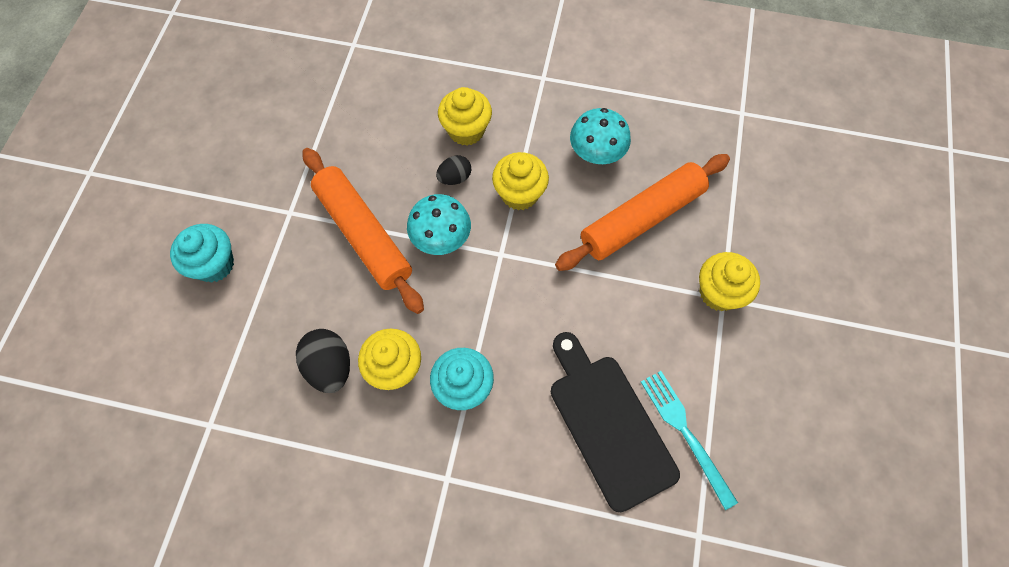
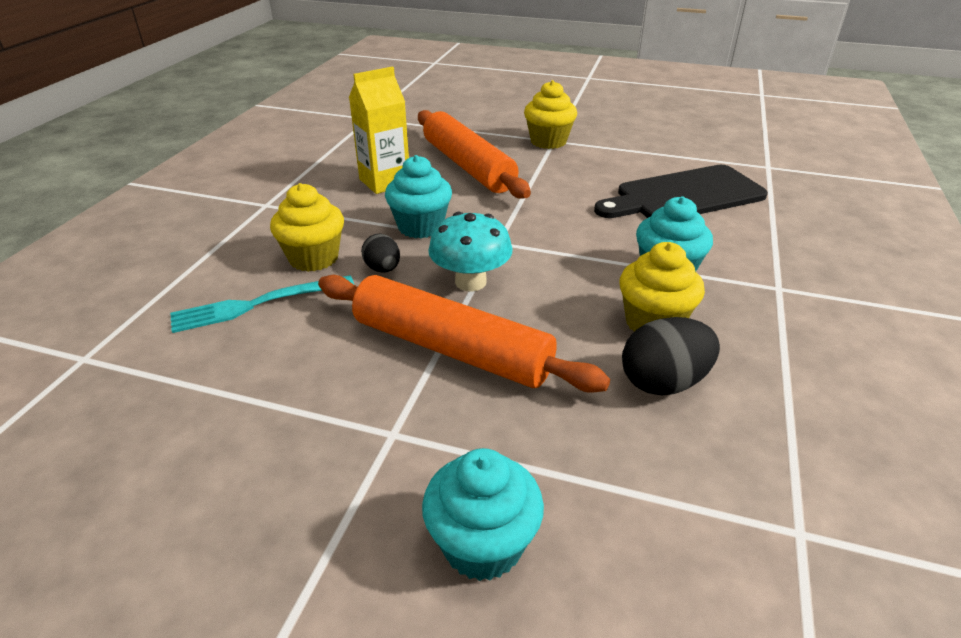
camera: 85 degrees left, 30 degrees down
orange rolling pin [302,148,424,314] -> orange rolling pin turned 60 degrees clockwise [318,275,610,393]
yellow cupcake [492,152,549,210] -> turquoise cupcake [385,155,452,238]
turquoise mushroom [570,108,631,164] -> yellow carton [349,66,409,194]
turquoise fork [641,371,738,510] -> turquoise fork moved to [170,275,354,333]

